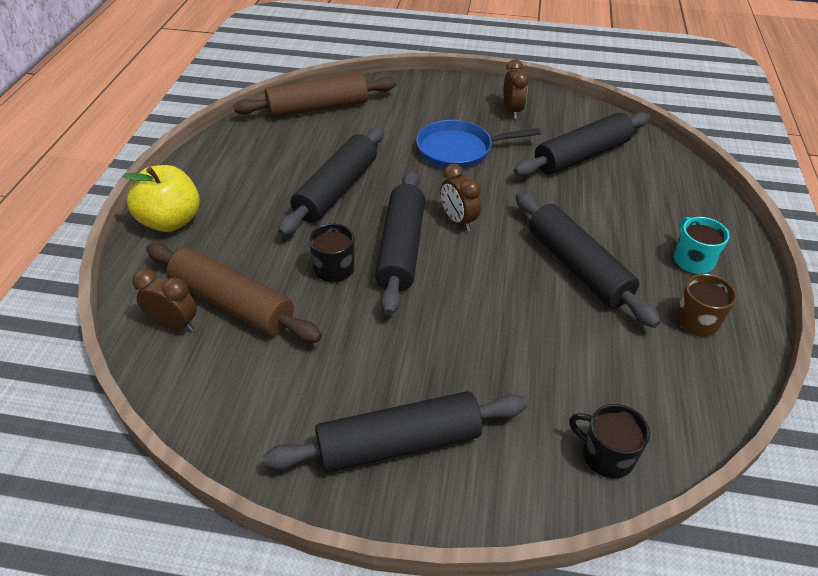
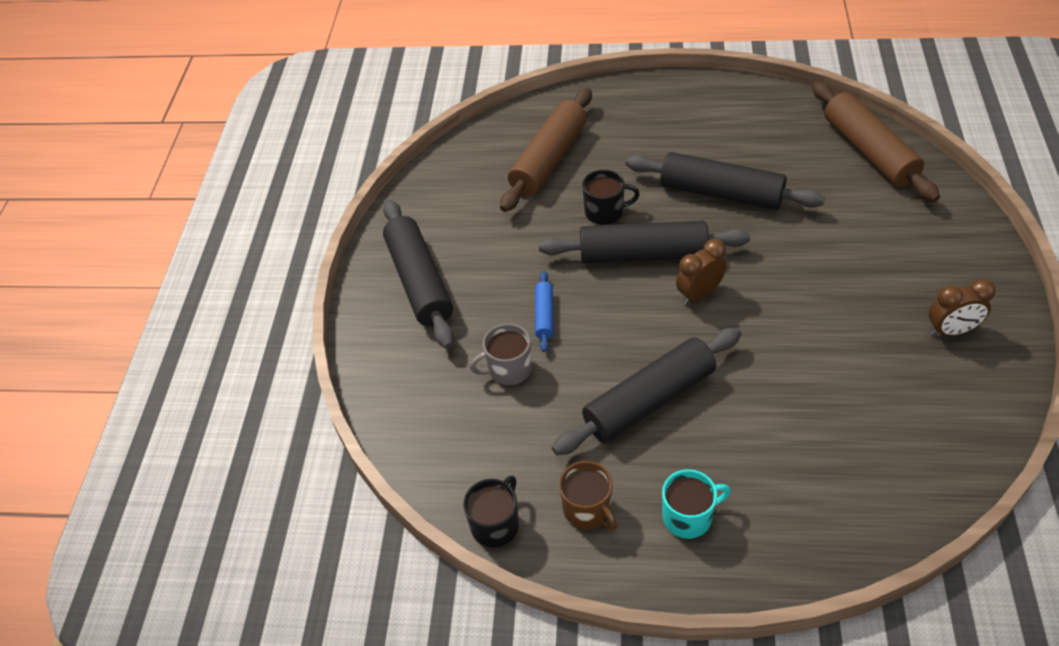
camera: 90 degrees right, 5 degrees up
yellow apple [123,165,200,232] -> none
brown clock [132,269,197,332] -> none
blue pan [416,120,541,168] -> none
black rolling pin [514,112,650,176] -> none
black mug [569,404,650,479] -> black mug moved to [463,475,519,547]
none -> grey mug [470,323,532,385]
none -> blue rolling pin [535,271,554,352]

